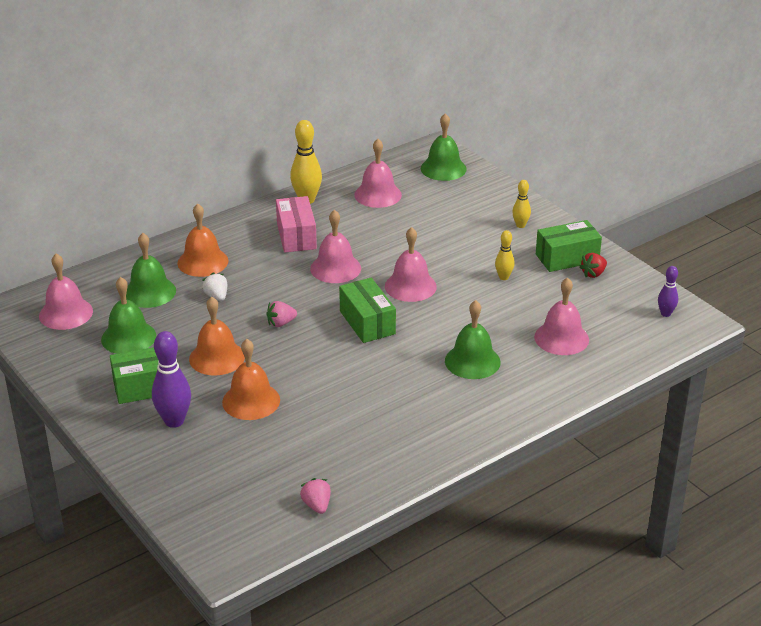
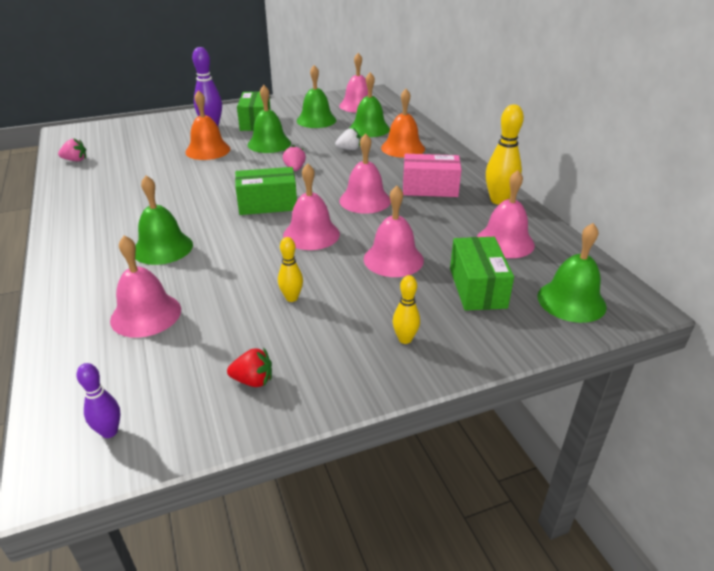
camera: 105 degrees right, 0 degrees up
orange bell [189,297,245,376] -> green bell [248,85,291,153]
green box [536,220,602,272] -> green box moved to [450,237,514,311]
red strawberry [579,253,607,278] -> red strawberry turned 120 degrees clockwise [227,348,272,387]
none -> pink bell [364,186,424,277]

